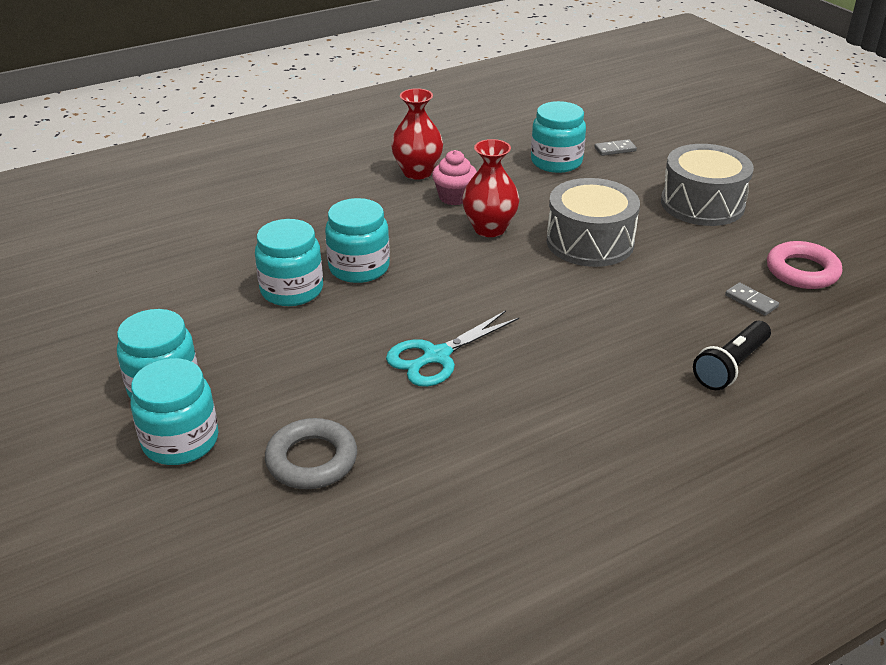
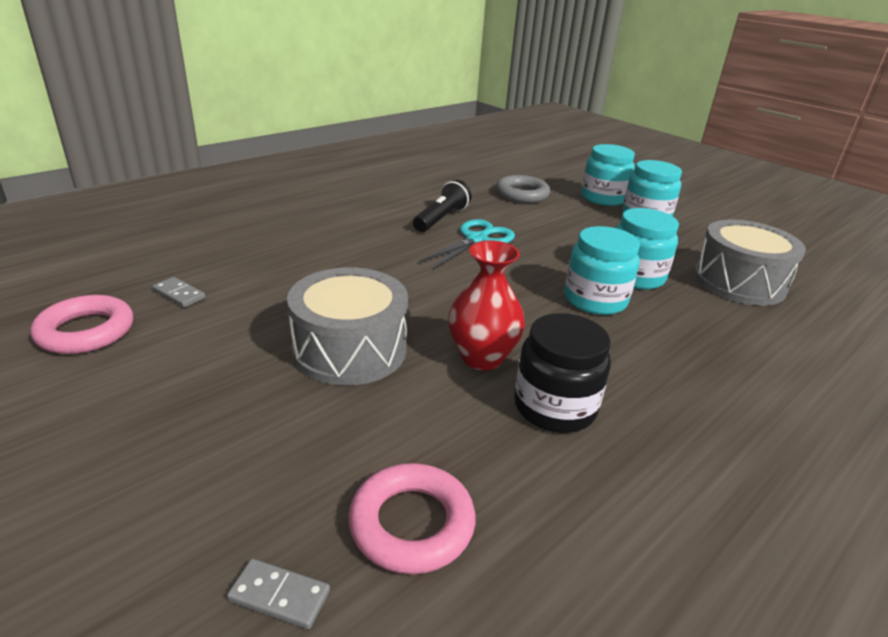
camera: 165 degrees right, 5 degrees down
red vase [391,88,443,180] -> none
pink cupcake [432,150,477,205] -> black jar [514,313,611,433]
turquoise jar [531,101,586,173] -> pink ring [348,463,475,574]
grey domino [594,139,637,156] -> grey domino turned 45 degrees clockwise [227,559,330,629]
grey drum [661,144,754,226] -> grey drum moved to [693,219,806,306]
black flashlight [693,320,771,390] -> black flashlight moved to [413,180,471,232]

